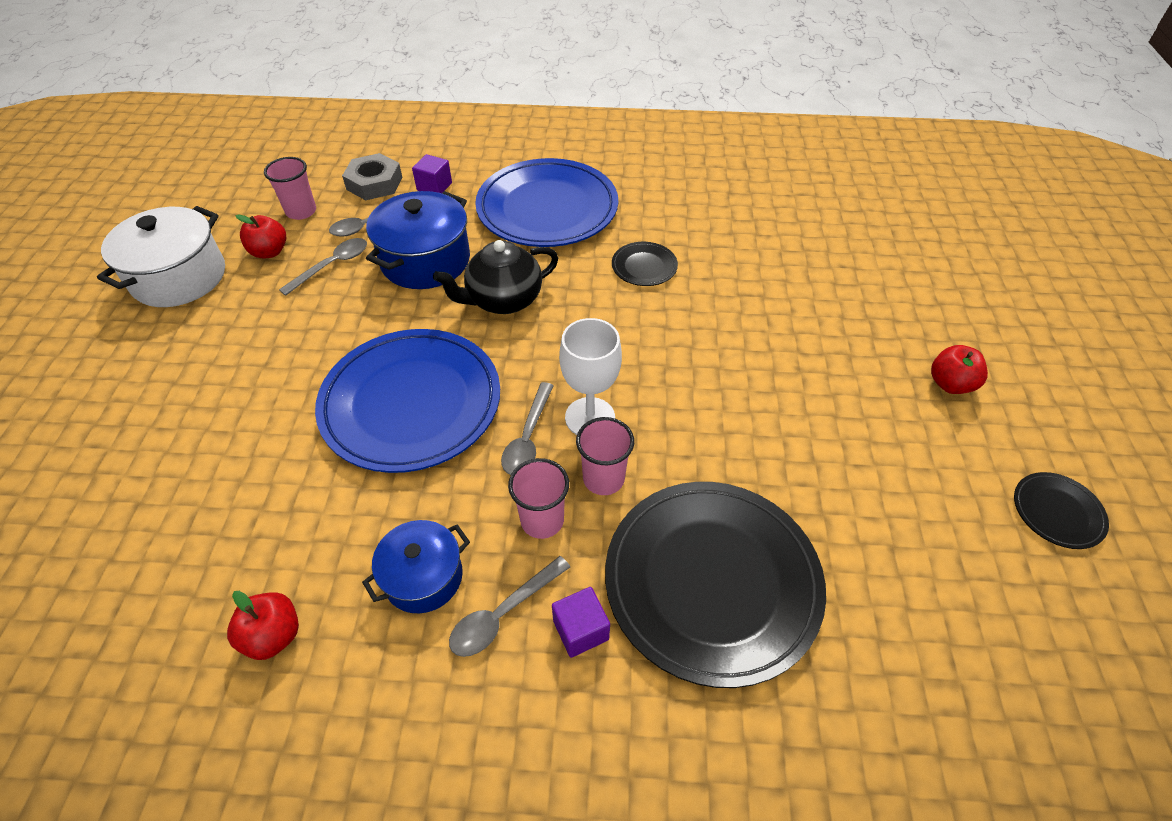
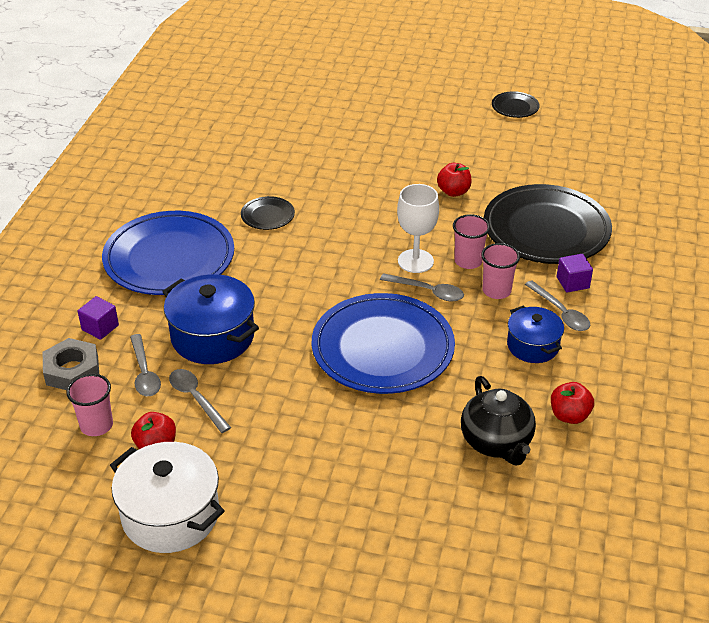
camera: 80 degrees left, 10 degrees down
black teapot [433,240,558,314] -> black teapot moved to [461,376,536,466]
red apple [931,345,988,394] -> red apple moved to [437,163,472,197]

